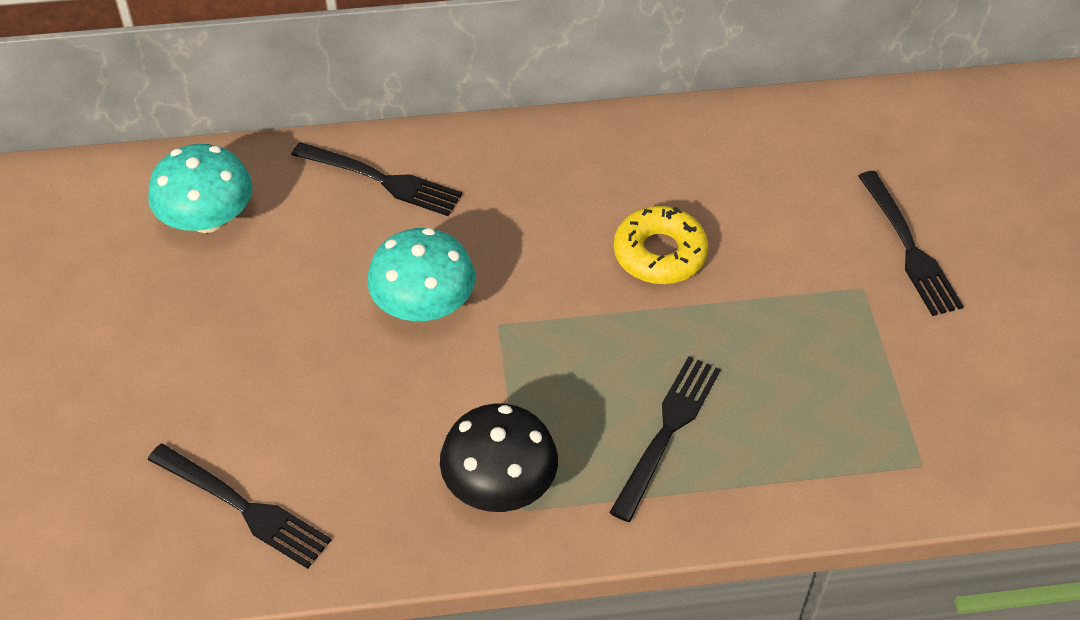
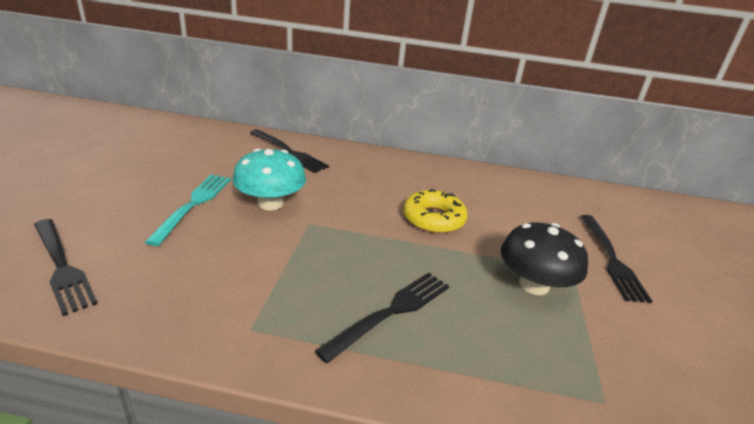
camera: 15 degrees right, 20 degrees down
turquoise mushroom [148,144,253,233] -> none
black mushroom [440,403,558,512] -> black mushroom moved to [501,222,588,295]
none -> turquoise fork [145,174,231,246]

